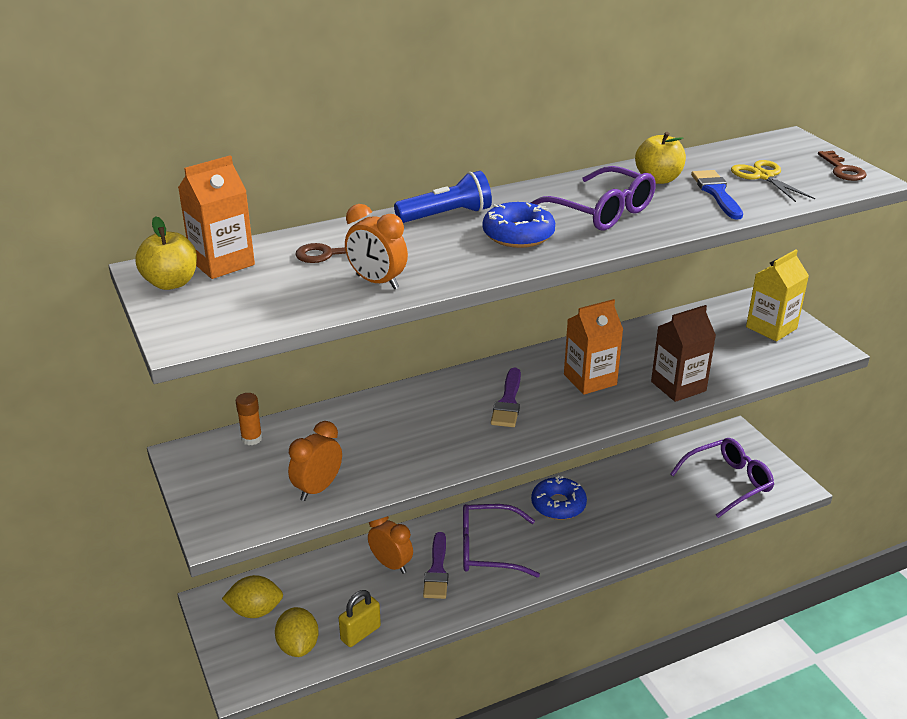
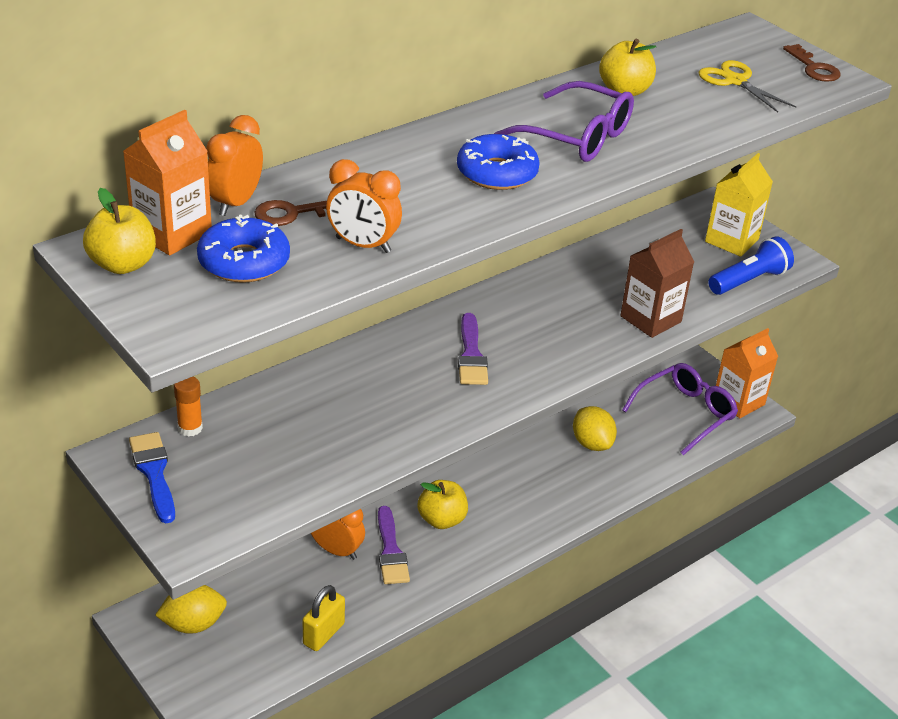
camera: 15 degrees left, 5 degrees up
yellow lemon [275,607,319,657] -> yellow lemon moved to [573,406,617,451]
orange clock [288,421,342,501] -> orange clock moved to [206,115,263,216]
blue flashlight [394,171,492,223] -> blue flashlight moved to [708,236,794,295]
purple glasses [463,504,540,577] -> yellow apple [417,480,468,529]
blue donut [531,476,587,520] -> blue donut moved to [197,215,290,283]
orange carton [564,299,623,395] -> orange carton moved to [716,328,778,418]
blue brush [691,170,743,220] -> blue brush moved to [129,432,175,523]

